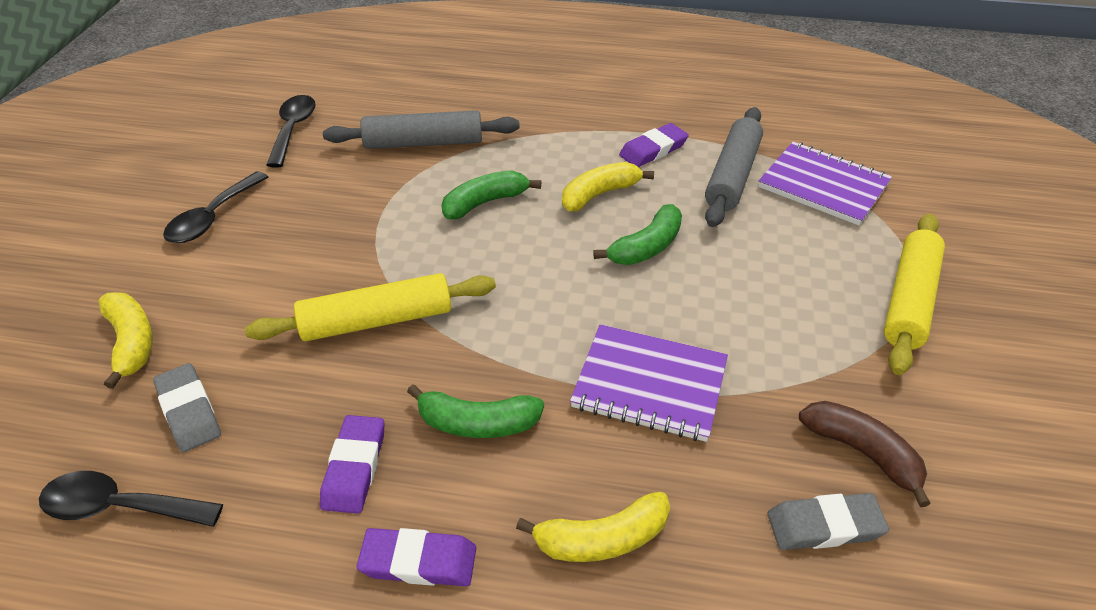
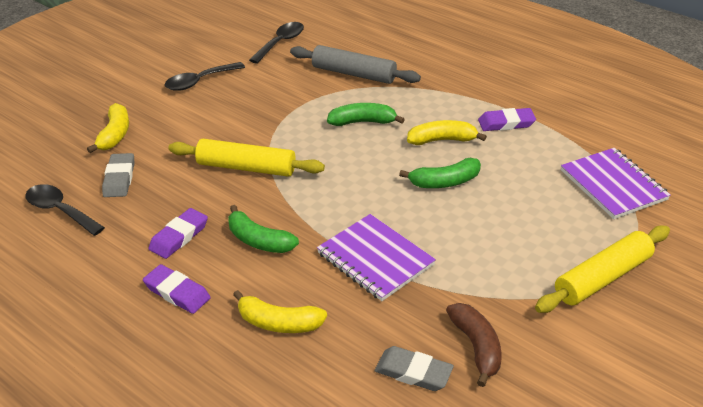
camera: 30 degrees right, 5 degrees down
grey rolling pin [705,107,763,227] -> none

